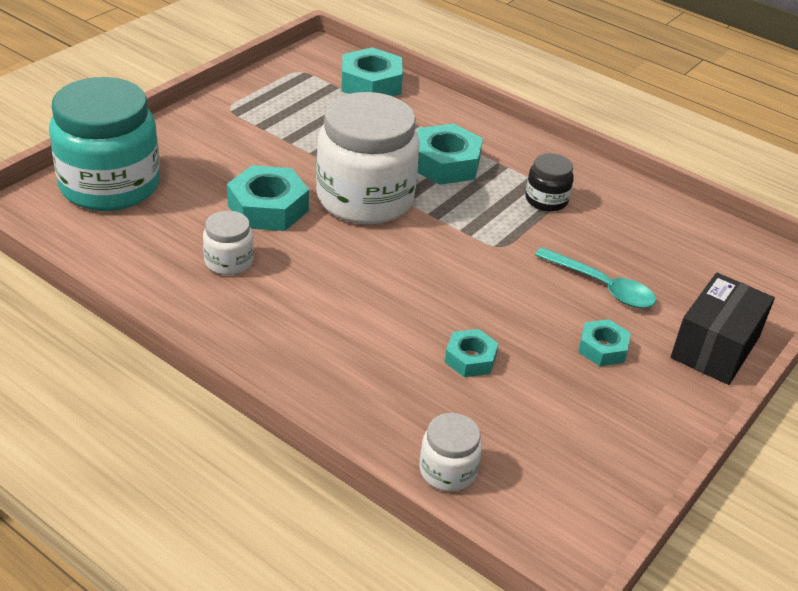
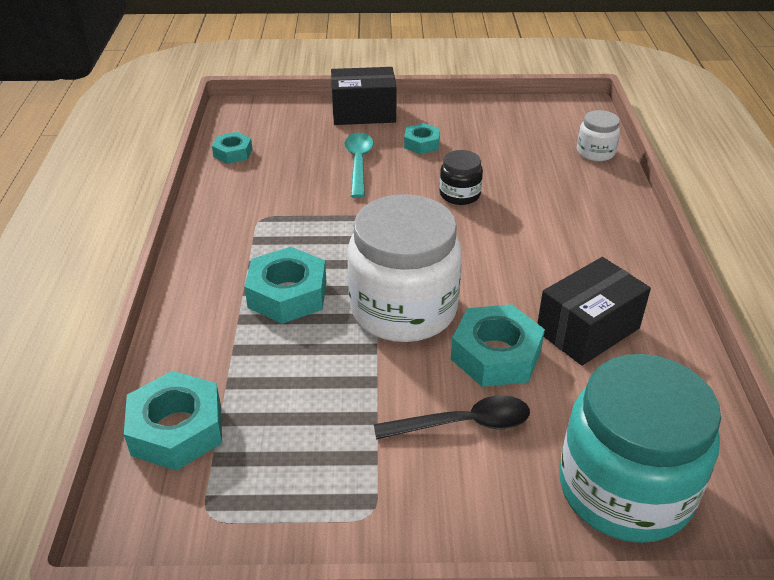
camera: 125 degrees left, 0 degrees up
white jar [203,211,254,275] -> black box [537,257,651,365]
turquoise nut [444,329,499,377] -> turquoise nut moved to [212,132,252,164]
black jar [525,153,574,211] -> black jar moved to [439,150,483,205]
none -> black spoon [374,395,530,440]

